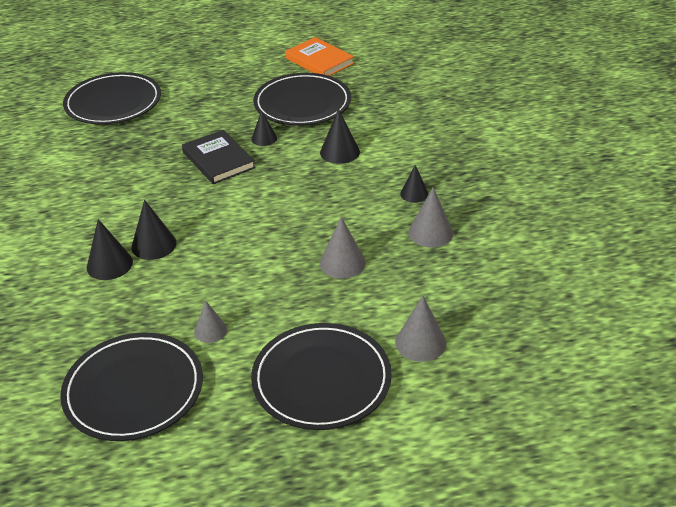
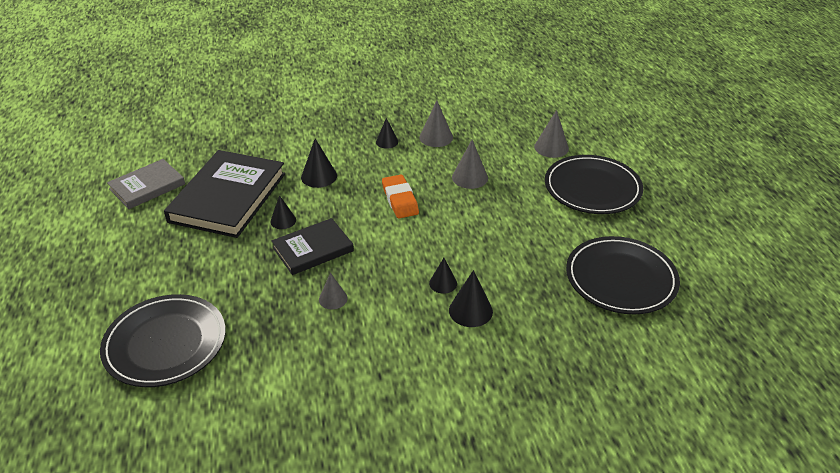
camera: 90 degrees left, 0 degrees up
black cone [131,200,176,260] -> black cone [429,258,457,294], size x0.66
grey cone [194,301,227,343] -> grey cone moved to [319,273,348,309]
black plate [253,73,351,126] -> black book [164,150,285,238]
orange book [285,37,354,76] -> grey book [107,159,185,209]
none -> orange eraser [382,175,419,218]

